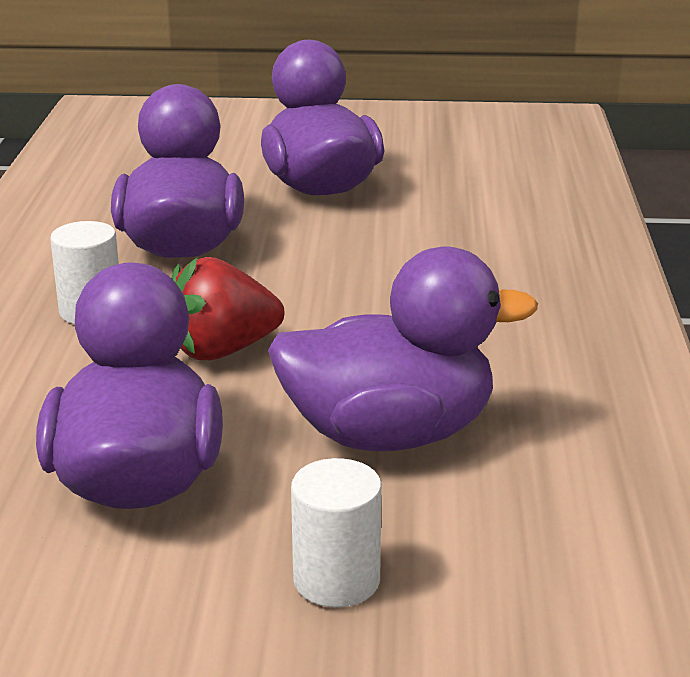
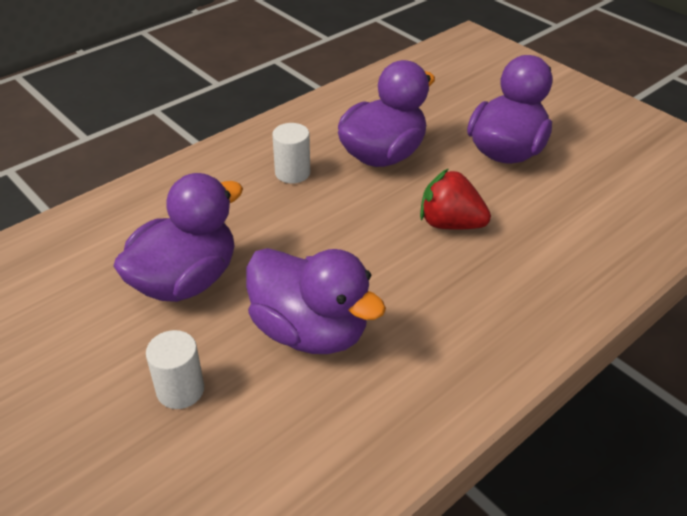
camera: 45 degrees right, 15 degrees up
red strawberry [171,257,284,360] -> red strawberry moved to [420,168,491,230]

